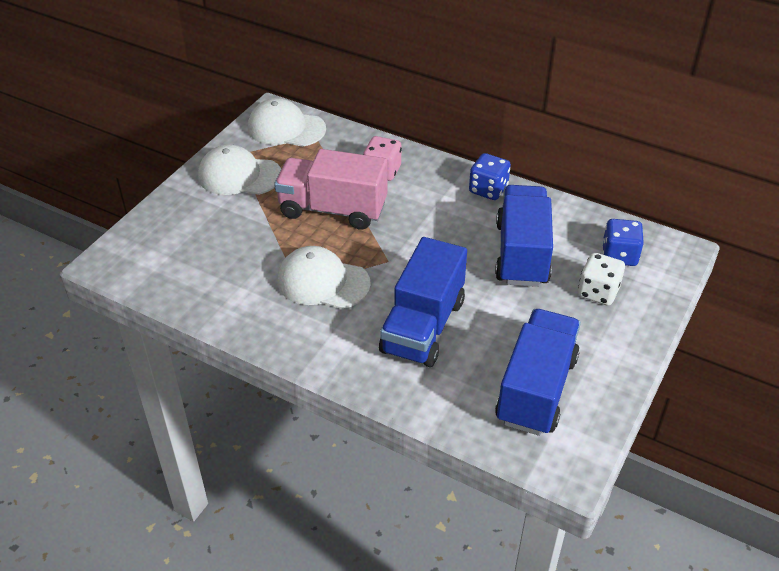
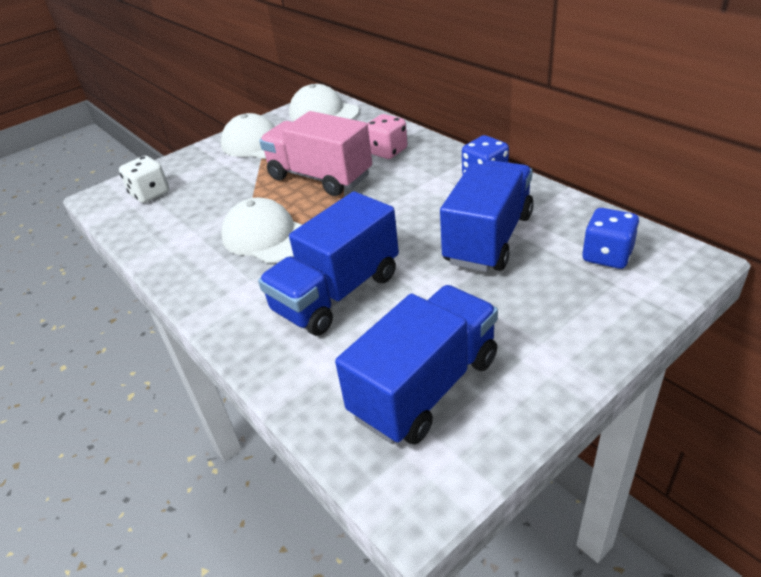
camera: 25 degrees right, 5 degrees down
white dice [578,253,625,306] -> white dice moved to [119,156,169,203]

